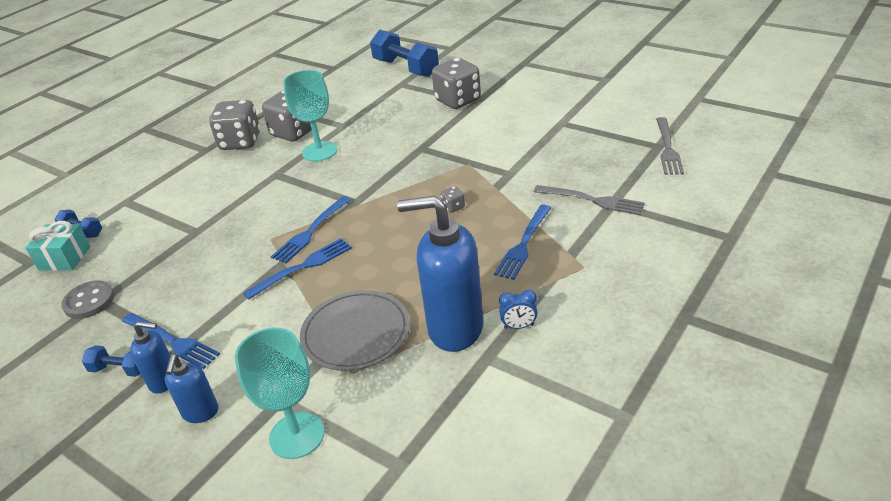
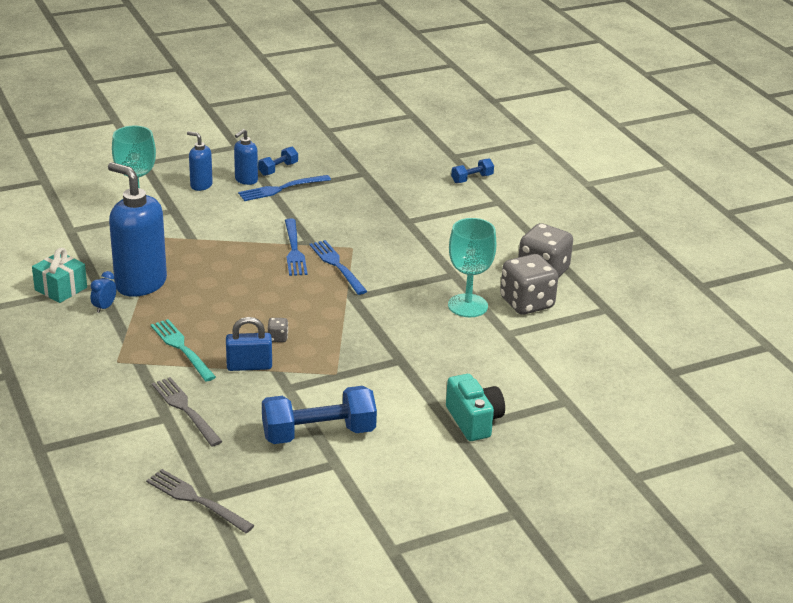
camera: 115 degrees right, 5 degrees down
turquoise gift [26,221,90,271] -> turquoise gift moved to [32,248,87,303]
grey button [61,280,115,319] -> none
grey plate [300,290,410,371] -> none
blue dumbbell [370,30,439,77] -> blue dumbbell moved to [262,386,377,444]
blue soap dispenser [397,195,483,352] -> blue soap dispenser turned 90 degrees counterclockwise [108,162,167,297]
grey dice [432,58,481,109] -> turquoise camera [446,374,505,441]
blue fork [494,205,551,280] -> turquoise fork [151,319,216,381]
grey fork [534,185,645,215] -> grey fork turned 90 degrees clockwise [152,377,223,446]
none -> blue padlock [226,317,272,371]

